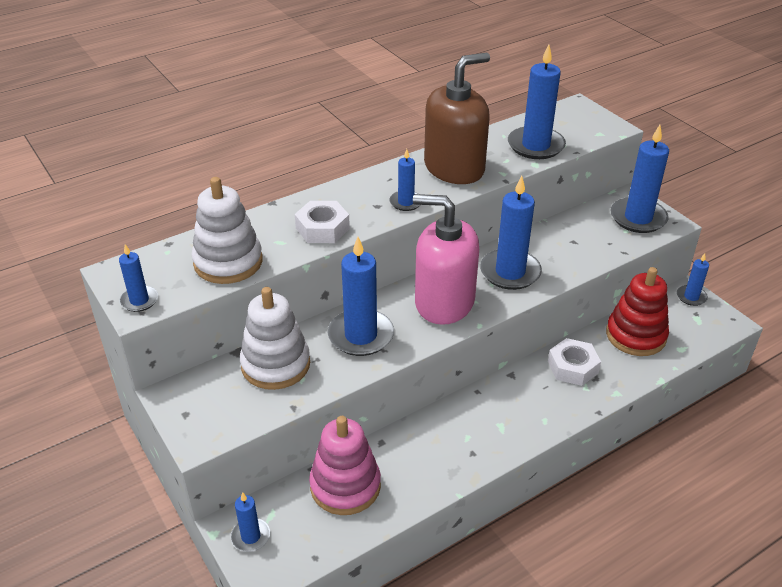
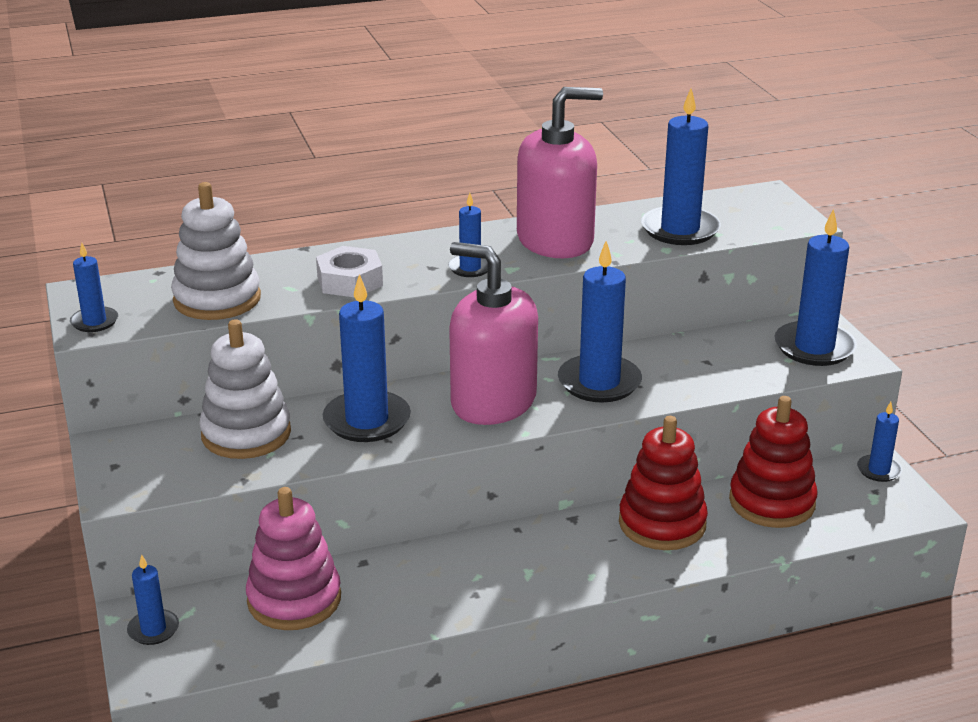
camera: 15 degrees right, 10 degrees down
brown soap dispenser [424,53,490,184] -> pink soap dispenser [517,87,603,258]
white nut [548,338,601,386] -> red stacking toy [619,416,708,550]

